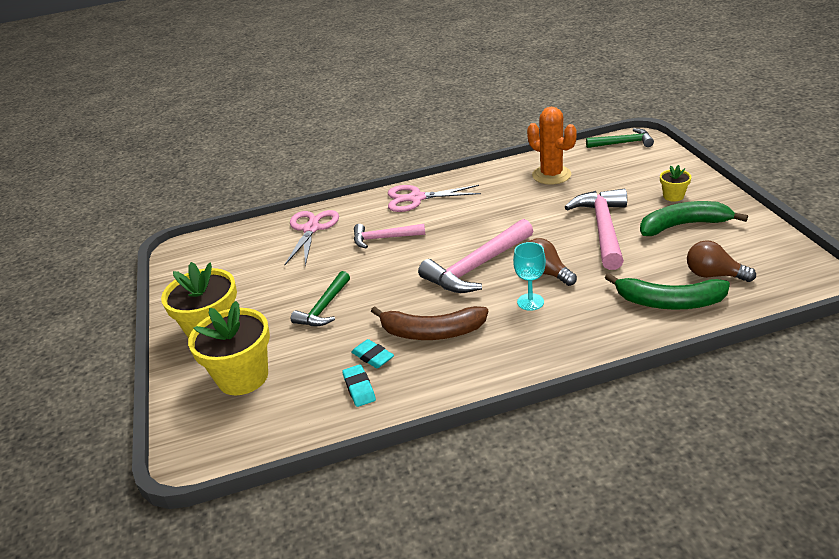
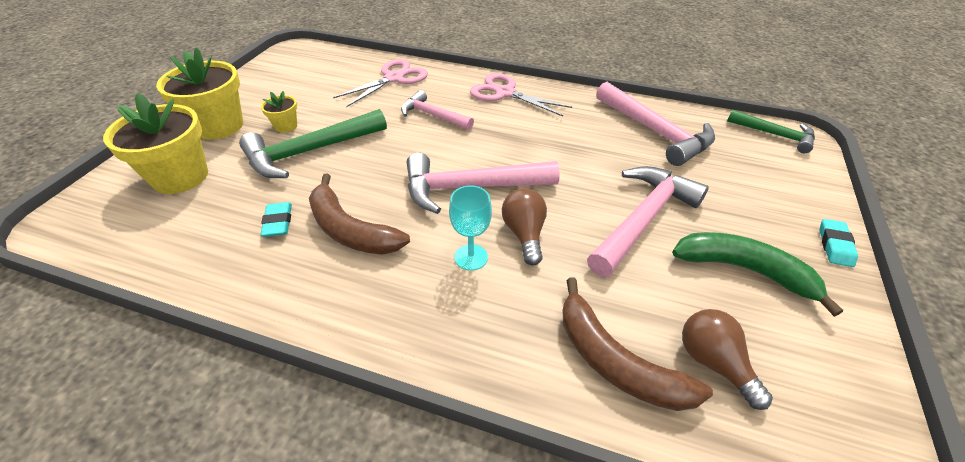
camera: 30 degrees right, 10 degrees up
green hammer [291,271,350,326] -> green hammer [239,109,387,178], size x1.63
turquoise eraser [342,364,376,407] -> turquoise eraser moved to [819,219,858,267]
orange cactus [527,107,577,185] -> pink hammer [596,82,715,166]
green banana [605,273,730,310] -> brown banana [563,278,713,411]
yellow flower pot [660,165,691,202] -> yellow flower pot moved to [261,91,297,133]

